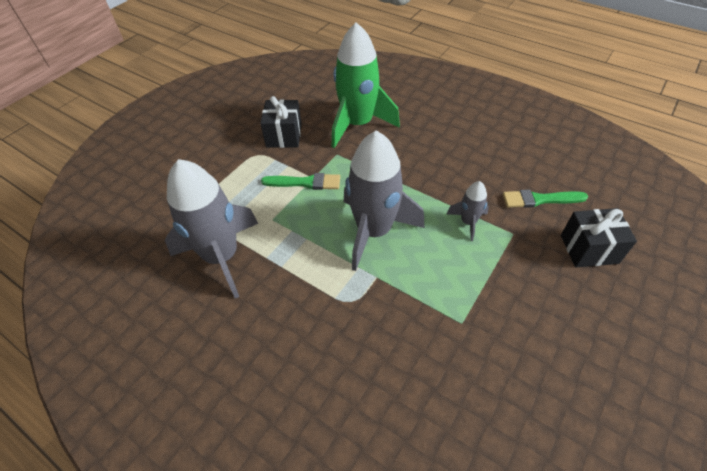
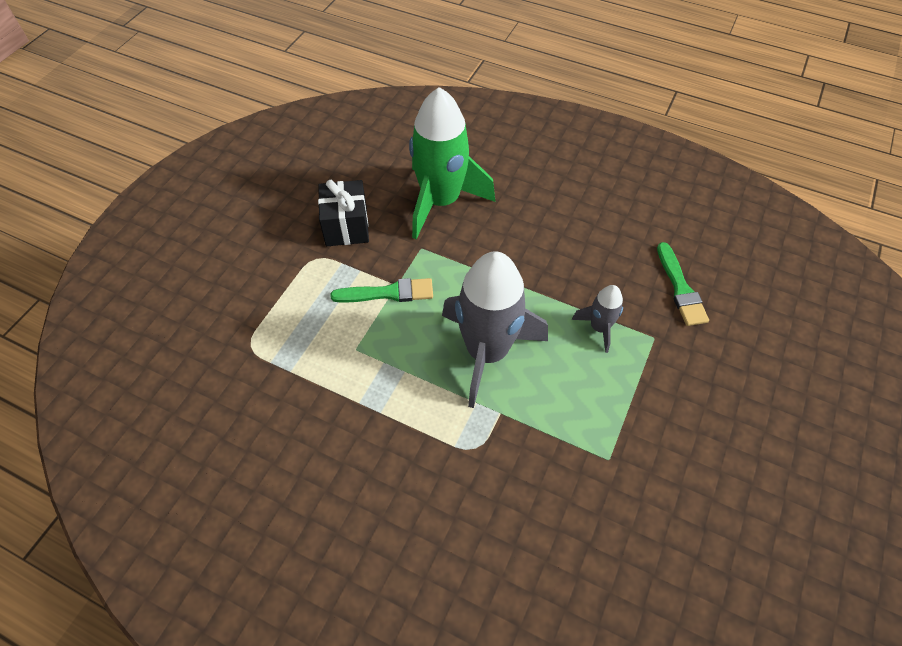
camera: 10 degrees left, 5 degrees up
grey rocket [165,159,258,298] -> none
green brush [503,189,588,208] -> green brush turned 90 degrees counterclockwise [657,242,709,326]
black gift [561,208,637,267] -> none

